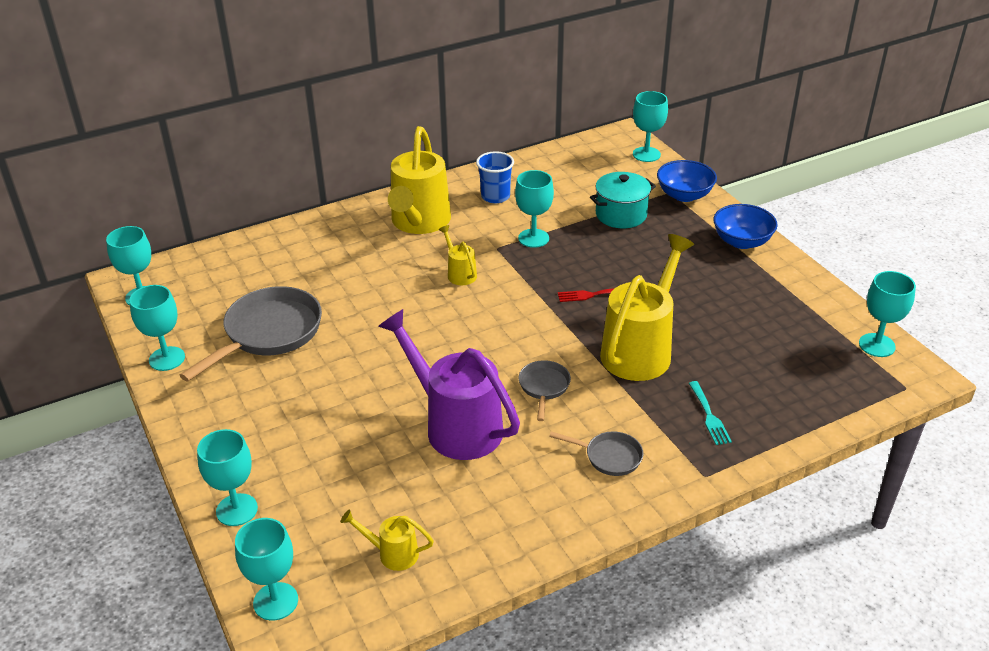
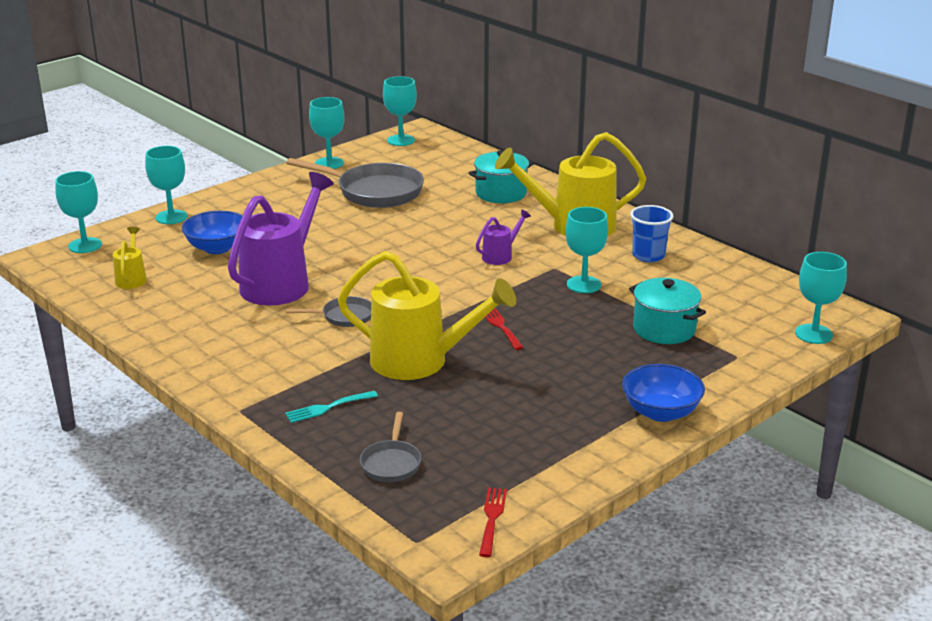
camera: 75 degrees right, 10 degrees down
yellow watering can [439,225,477,285] -> purple watering can [476,209,531,265]
grey pan [549,431,643,476] -> grey pan moved to [360,412,421,482]
blue bowl [657,160,717,202] -> blue bowl moved to [182,211,243,254]
turquoise goblet [859,271,916,357] -> red fork [479,488,507,557]
none -> turquoise pot [469,150,534,203]

